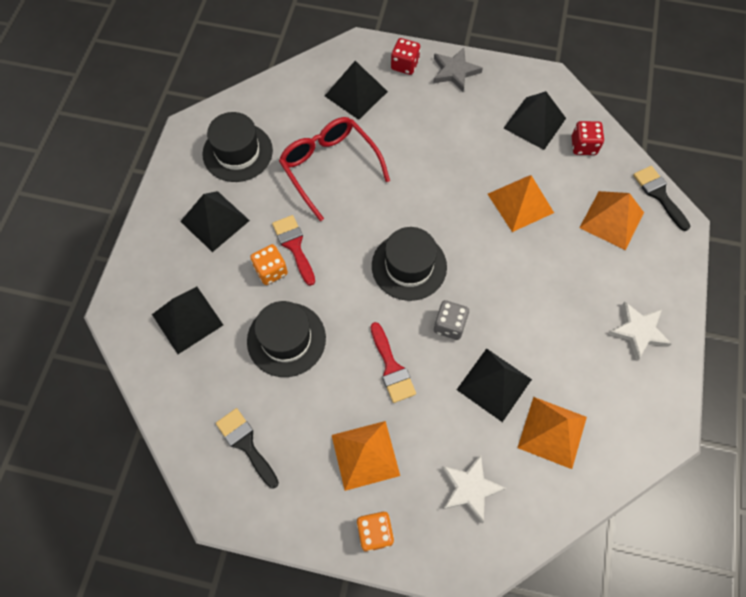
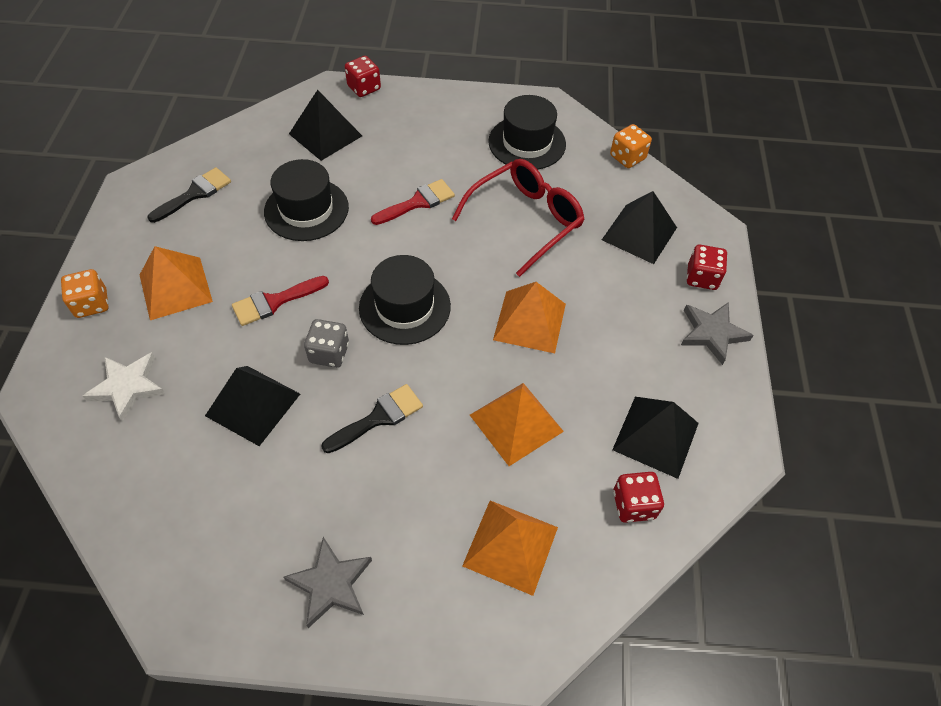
camera: 80 degrees right, 10 degrees down
black pyramid [180,191,250,252] -> none
orange dice [250,244,288,285] -> orange dice moved to [610,124,652,168]
orange pyramid [517,397,587,469] -> orange pyramid moved to [493,282,566,353]
white star [608,302,672,361] -> grey star [284,537,372,628]
black brush [633,166,690,231] -> black brush moved to [321,384,423,453]
none -> red dice [345,56,381,97]

